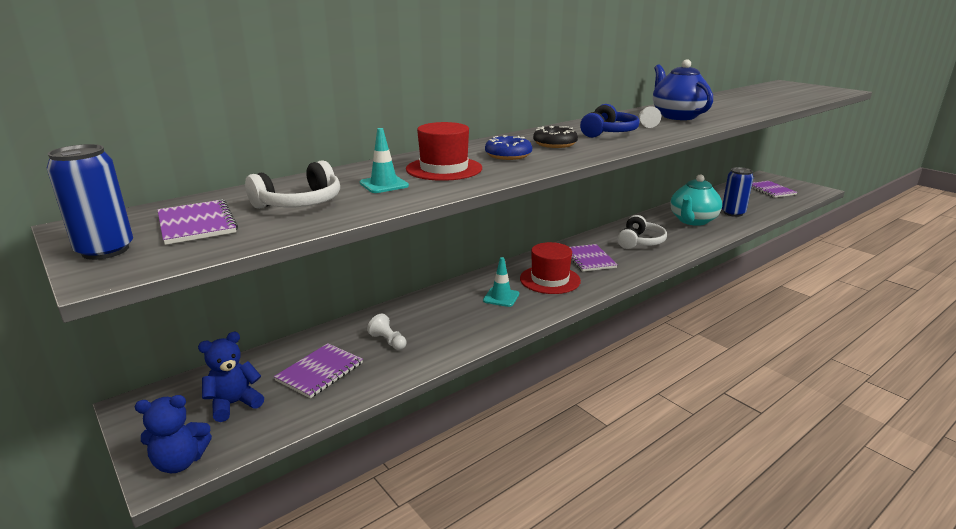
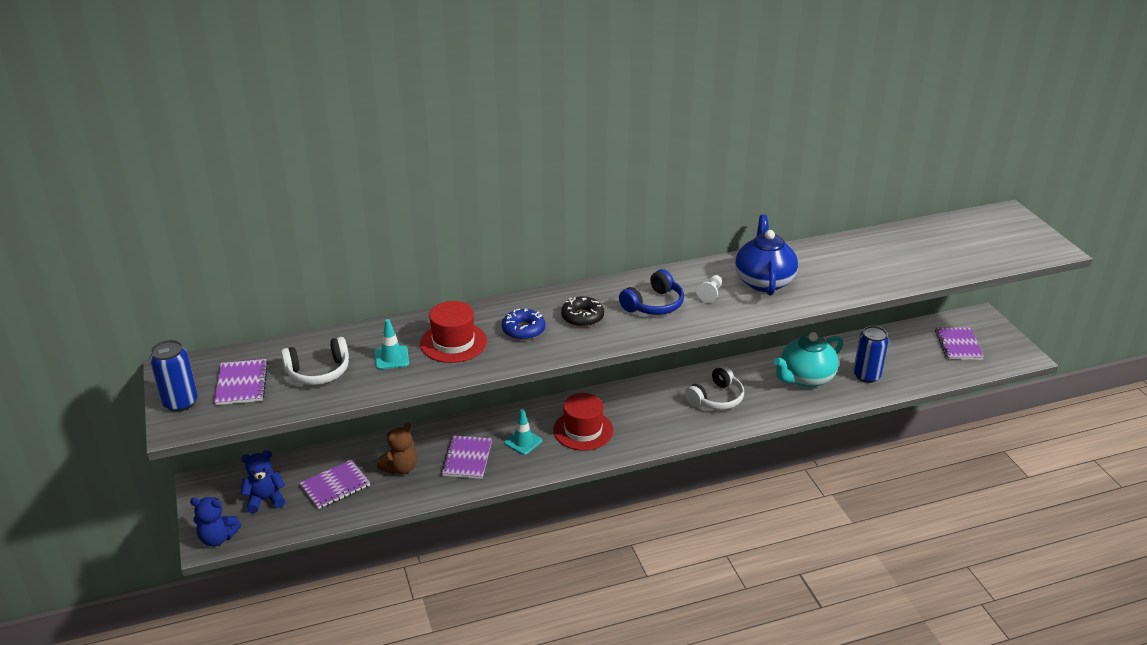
camera: 20 degrees right, 10 degrees up
white pawn [367,314,406,350] -> brown teddy bear [377,423,417,475]
purple notebook [570,244,618,272] -> purple notebook moved to [441,436,492,479]

